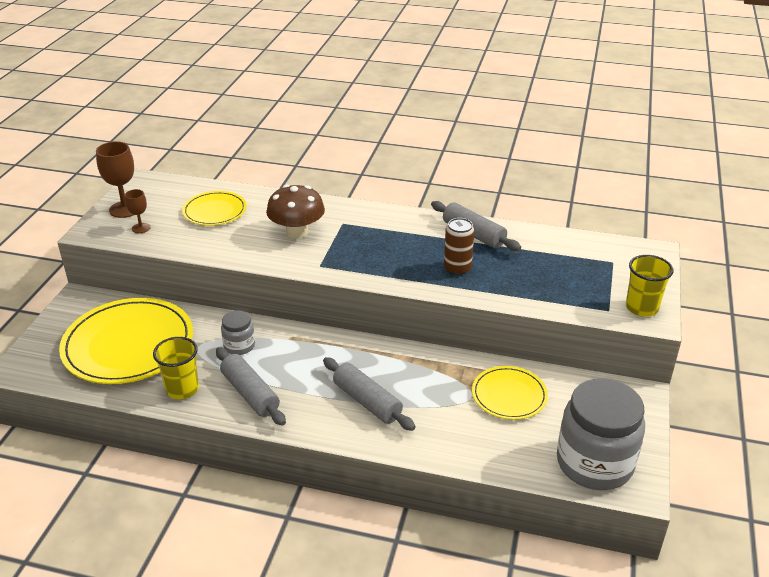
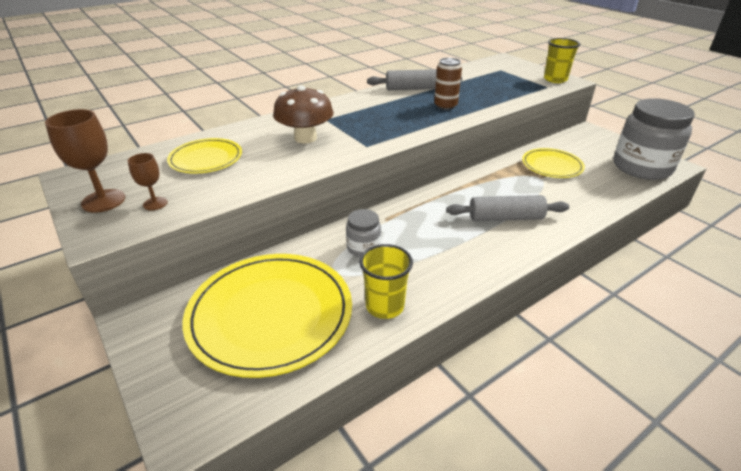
camera: 50 degrees left, 0 degrees up
grey rolling pin [216,347,286,426] -> none

